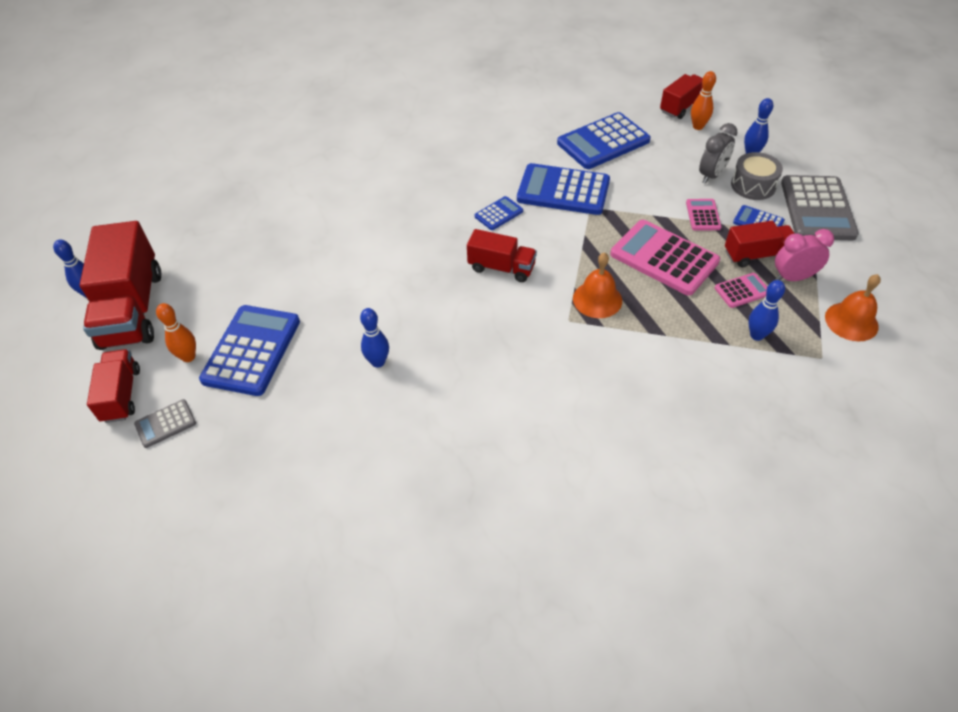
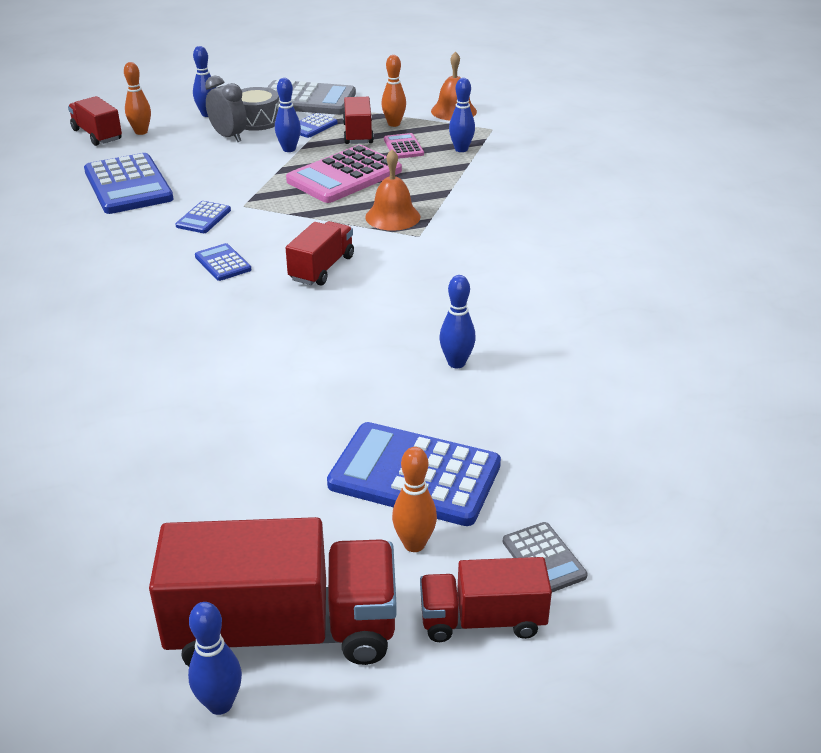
camera: 85 degrees left, 15 degrees down
blue calculator [517,163,610,215] -> blue calculator [175,201,231,233], size x0.49
pink calculator [686,199,721,230] -> blue bowling pin [275,78,301,152]
pink clock [775,229,834,281] -> orange bowling pin [381,55,406,127]

